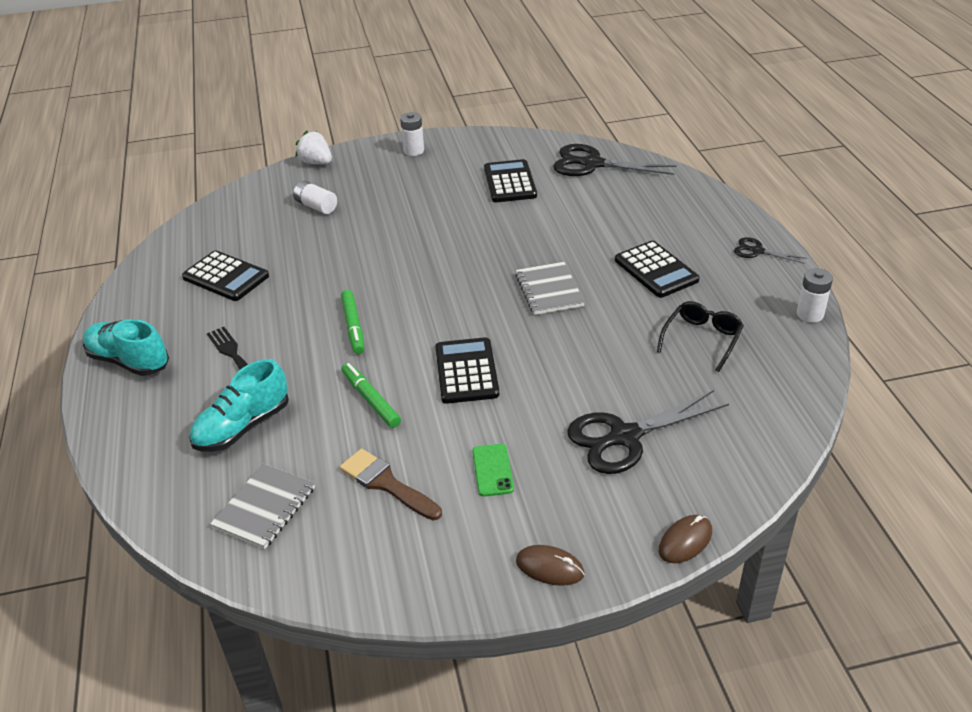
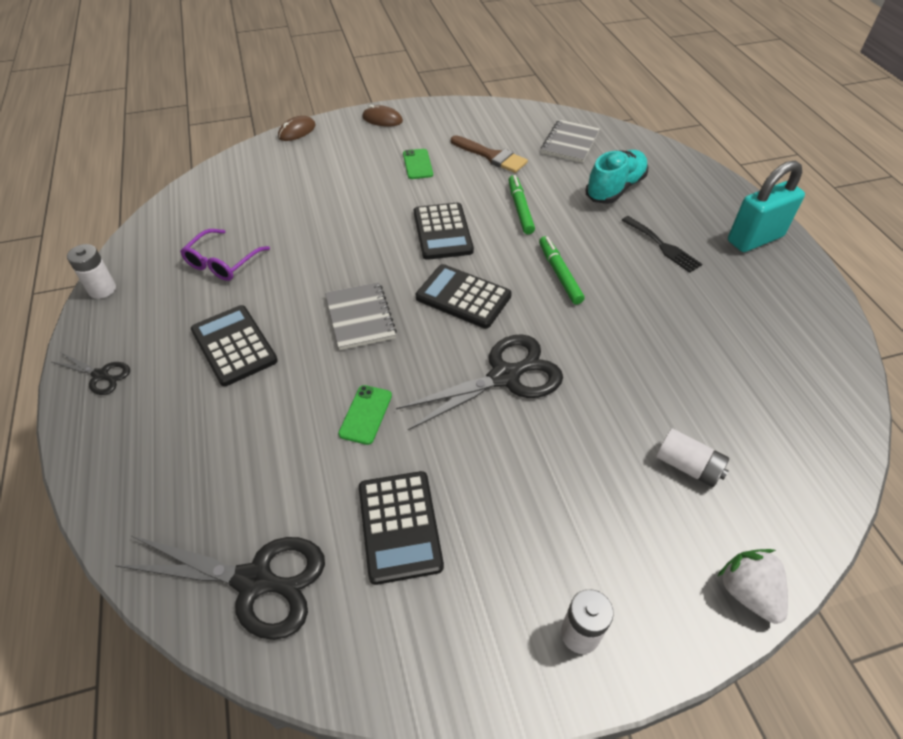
camera: 175 degrees right, 10 degrees up
turquoise shoe [83,319,169,376] -> turquoise padlock [728,160,805,252]
black calculator [182,250,269,301] -> black calculator moved to [416,264,512,329]
white strawberry [296,131,332,164] -> white strawberry turned 150 degrees counterclockwise [717,549,788,624]
green marker [342,363,401,428] -> green marker turned 150 degrees counterclockwise [508,175,535,234]
black scissors [567,390,729,474] -> black scissors moved to [396,334,563,430]
black glasses [657,301,744,372] -> purple glasses [180,229,270,281]
none -> green phone [338,385,392,445]

